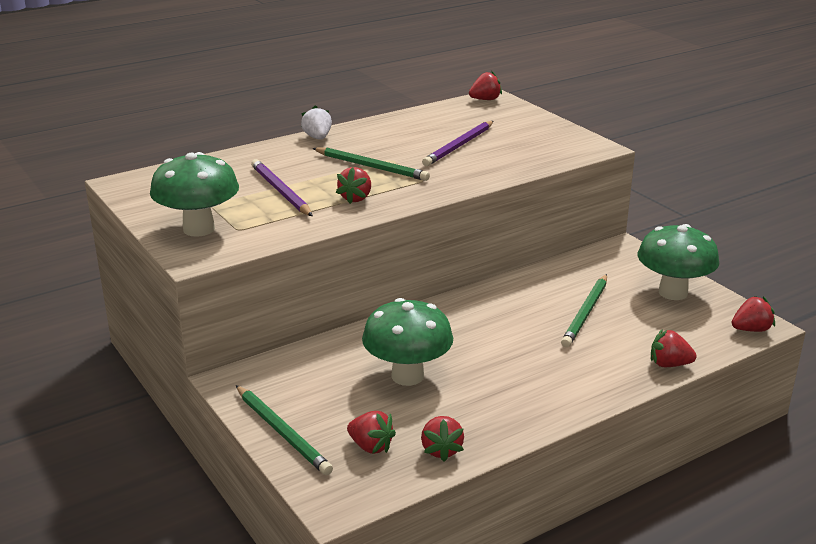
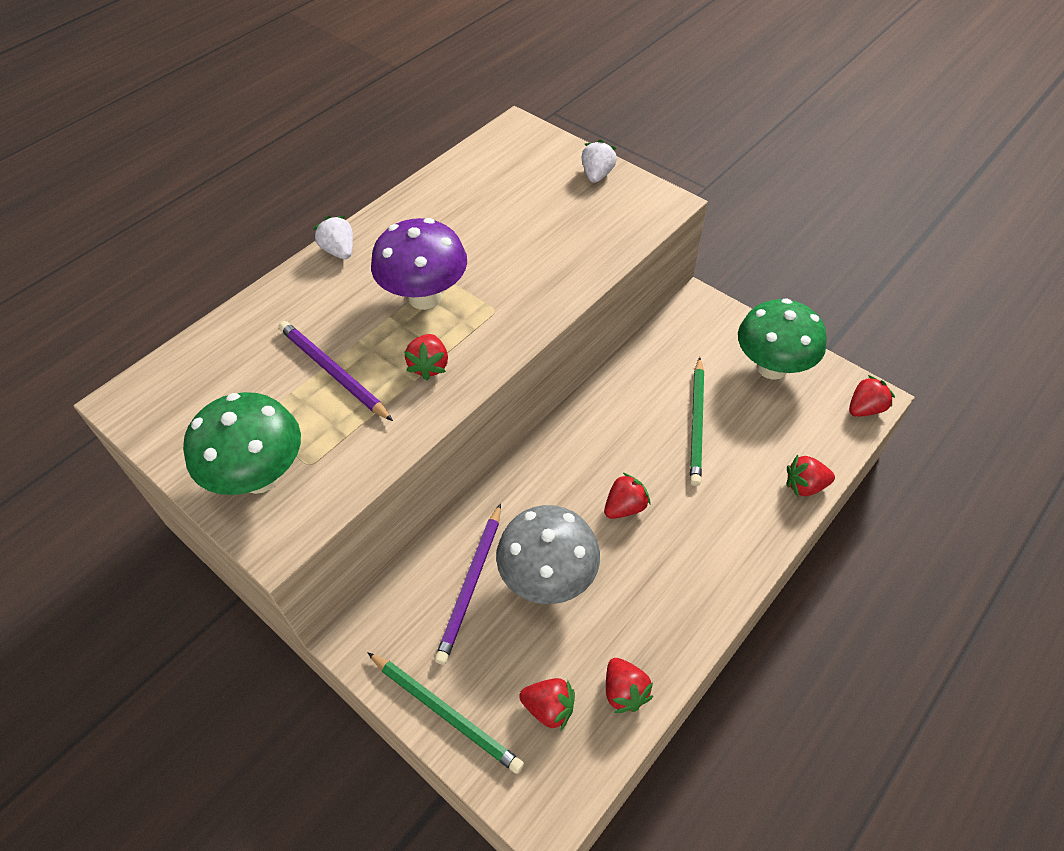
camera: 15 degrees left, 25 degrees up
green pencil [312,147,430,181] -> purple mushroom [371,218,467,310]
green mushroom [362,298,453,386] -> grey mushroom [496,505,600,604]
purple pencil [422,121,494,166] -> purple pencil moved to [435,503,501,665]
red strawberry [469,71,502,100] -> red strawberry moved to [604,472,651,519]
none -> white strawberry [582,139,617,183]

